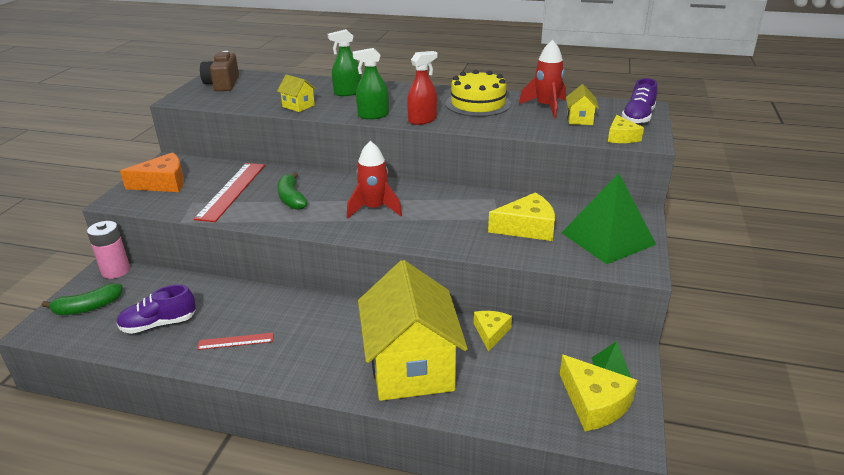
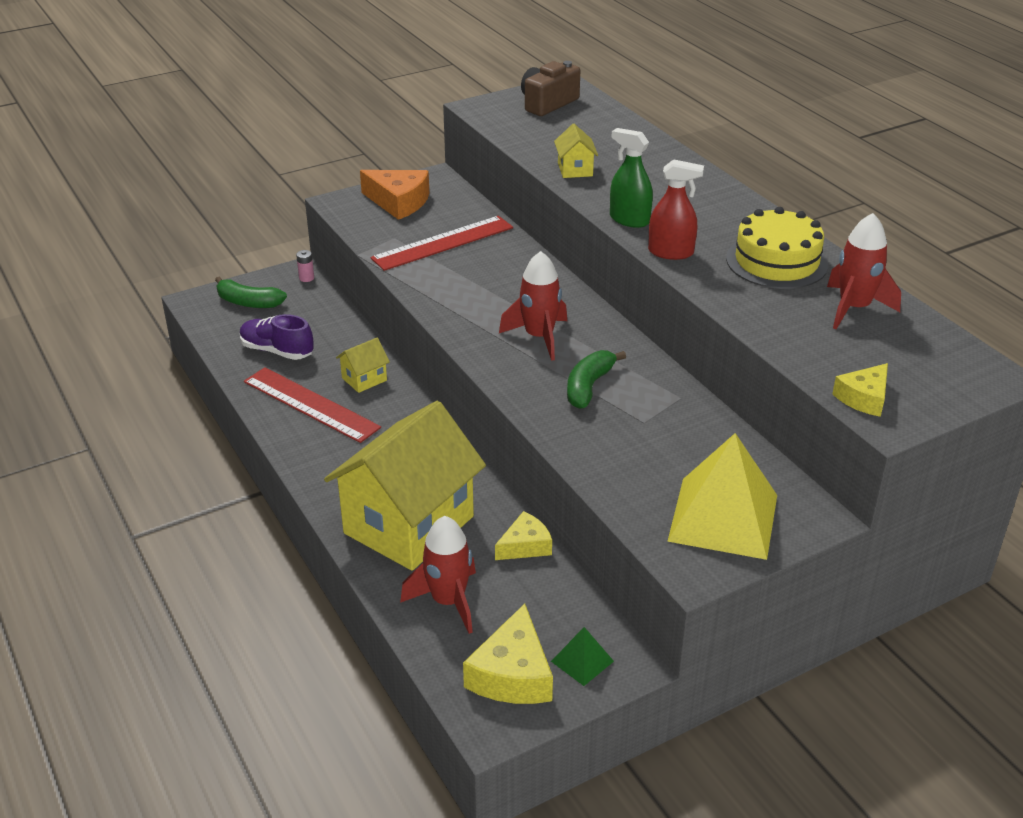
camera: 45 degrees right, 5 degrees up
pink battery [87,221,130,279] -> pink battery [296,250,314,282], size x0.48
red ruler [197,333,274,350] -> red ruler [244,367,381,443], size x1.92
green banana [278,172,308,210] -> green banana moved to [567,350,626,409]
green spray bottle [328,29,362,96] -> none
yellow cheese [488,192,555,241] -> none
green pyramid [561,173,656,264] -> yellow pyramid [667,433,777,560]
yellow house [566,84,599,125] -> yellow house moved to [336,338,390,393]
purple shoe [622,78,657,124] -> none
none -> red rocket [400,516,476,634]

